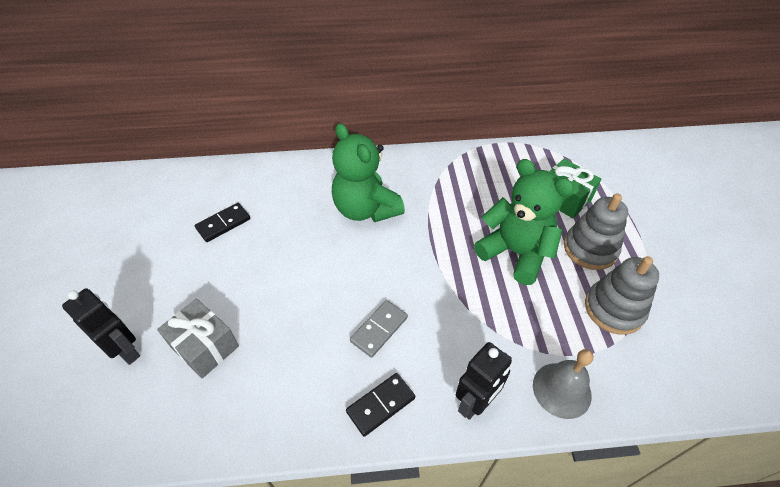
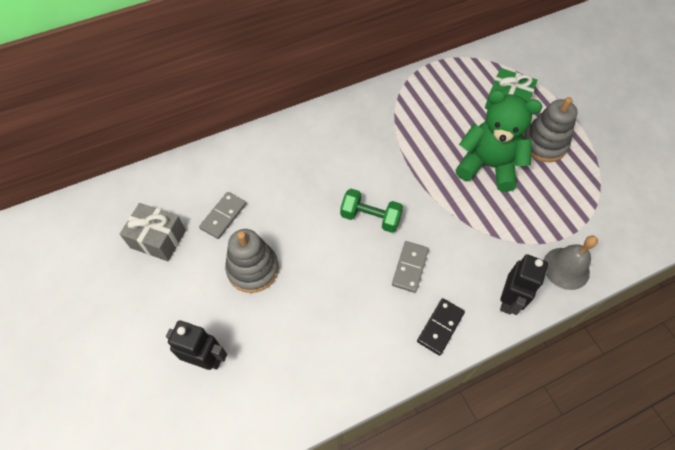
camera: 20 degrees left, 10 degrees up
grey gift [157,299,239,379] -> grey gift moved to [120,203,186,261]
black domino [195,203,251,242] -> grey domino [199,192,246,239]
green teddy bear [332,123,405,222] -> none
grey stacking toy [585,256,659,335] -> grey stacking toy moved to [225,229,279,293]
none -> green dumbbell [340,189,403,233]

